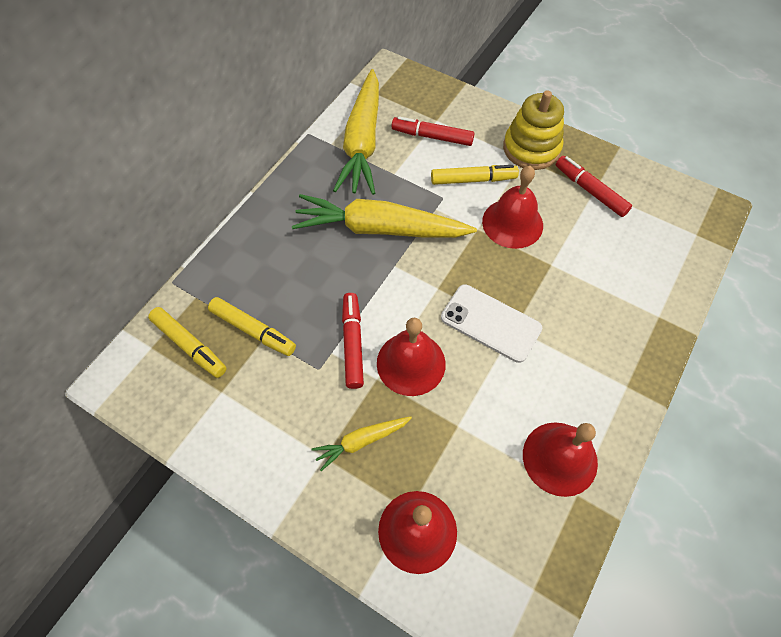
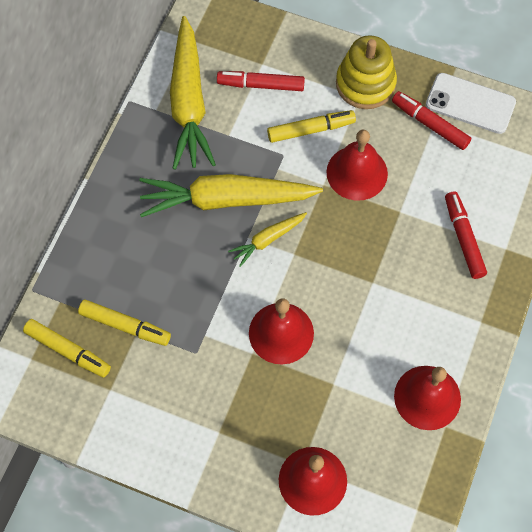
camera: 10 degrees left, 5 degrees up
yellow carrot [311,416,412,471] -> yellow carrot moved to [228,212,307,267]
red marker [342,293,364,389] -> red marker moved to [445,191,487,279]
white phone [441,285,542,363] -> white phone moved to [426,73,516,134]

